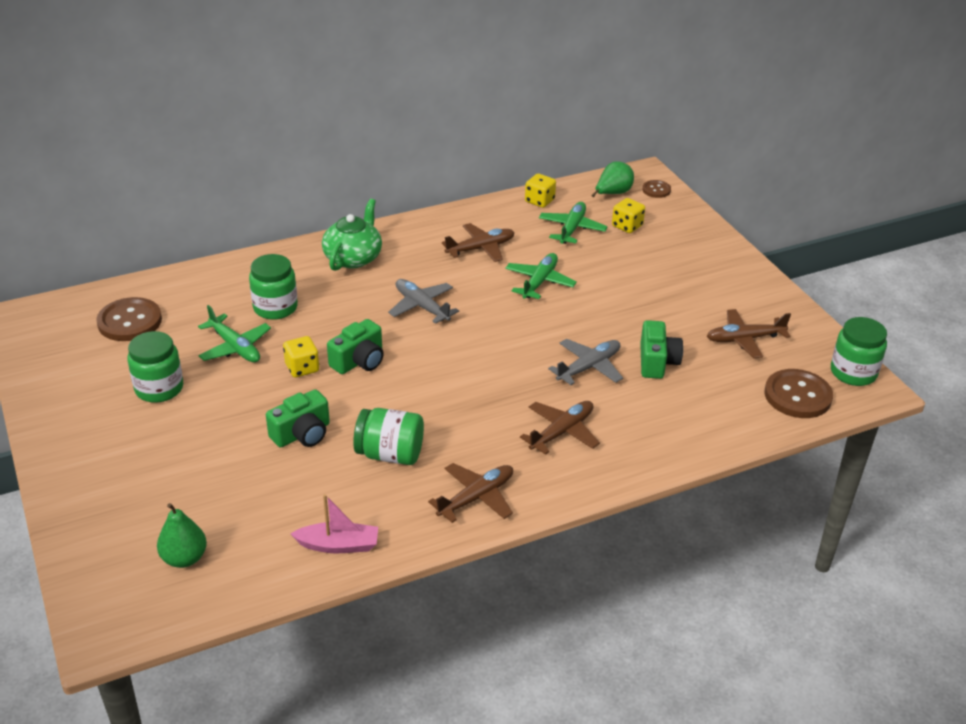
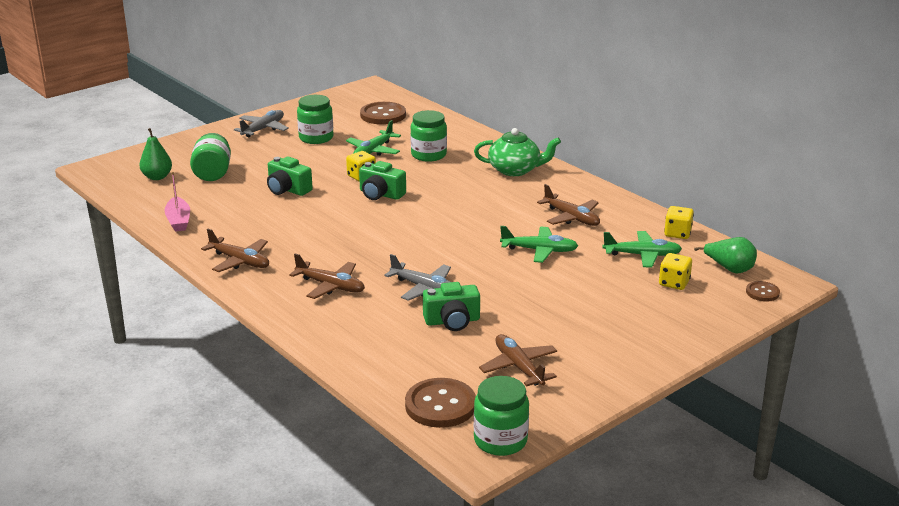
camera: 75 degrees right, 10 degrees down
green jar [353,408,424,465] -> green jar moved to [190,133,231,181]
grey plane [388,279,459,324] -> grey plane moved to [234,110,289,137]

